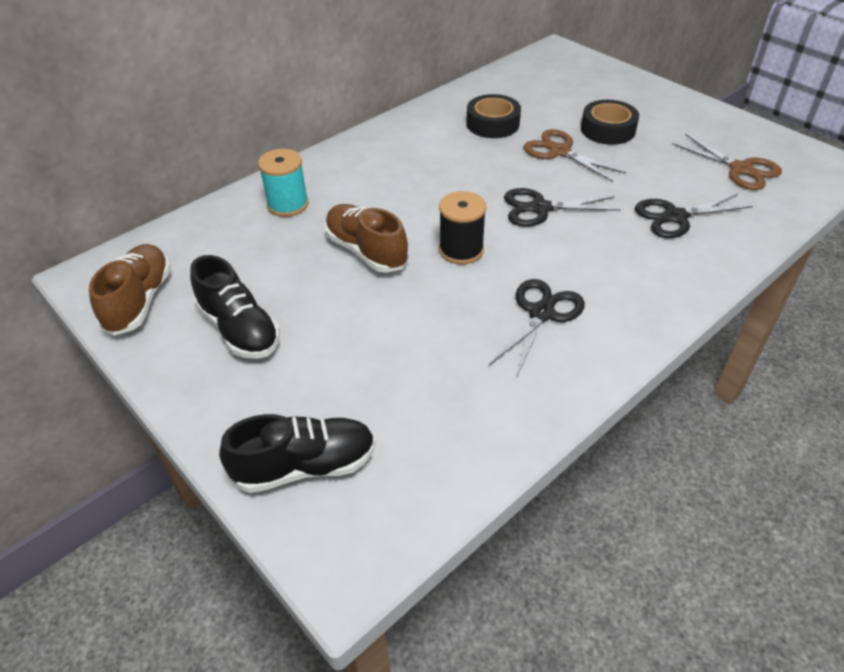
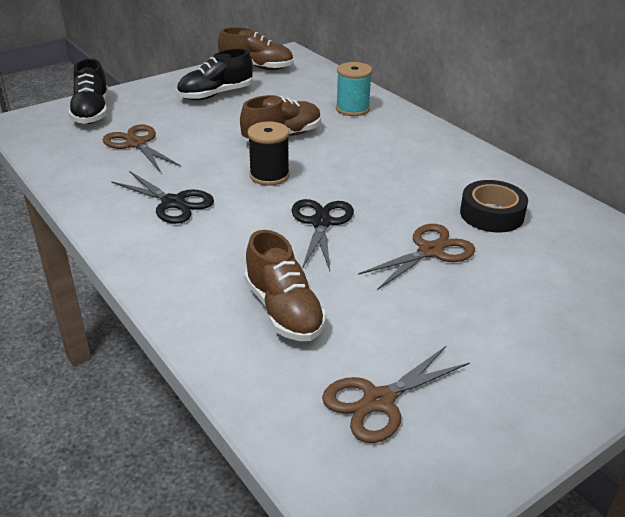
camera: 95 degrees right, 10 degrees down
black tape [581,100,639,145] -> none
black scissors [635,194,753,238] -> brown shoe [244,230,326,341]
none -> brown scissors [102,124,181,172]

